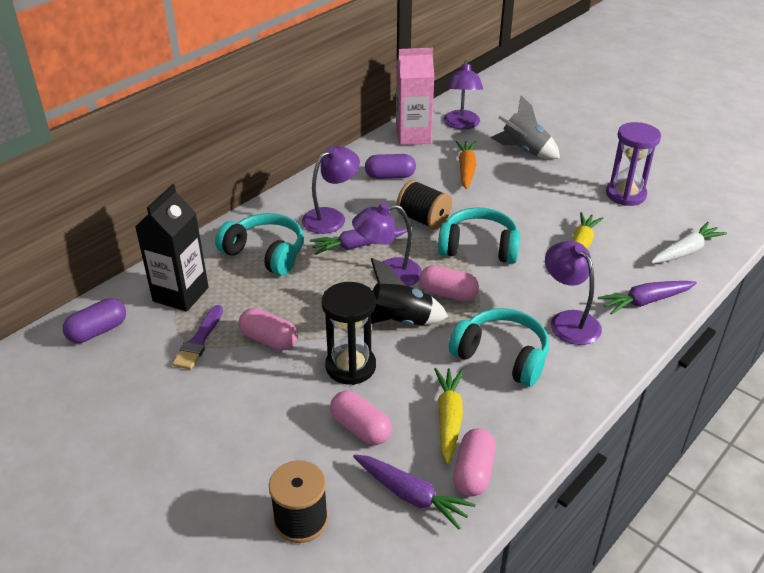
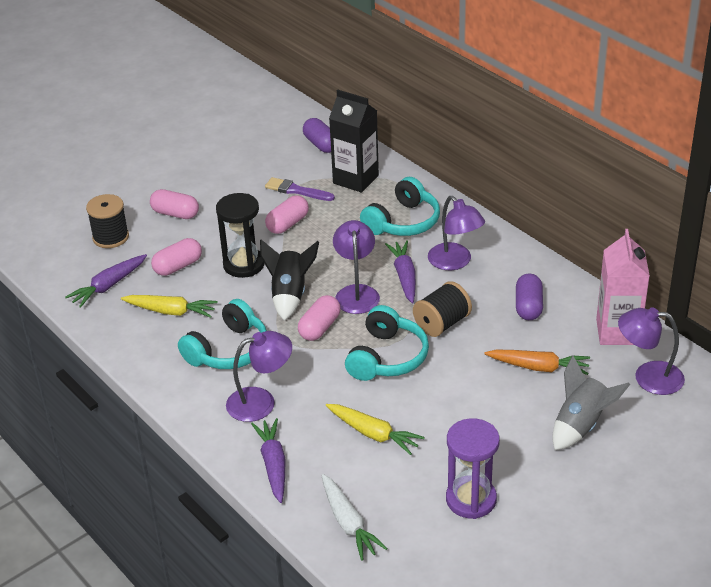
camera: 100 degrees right, 0 degrees up
pink capsule [453,428,496,497] -> pink capsule moved to [150,189,199,219]

